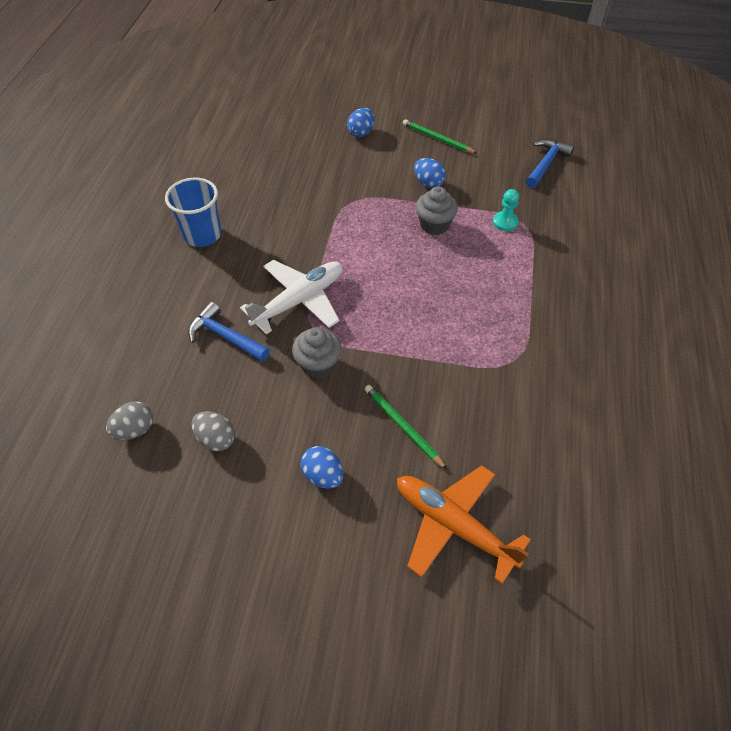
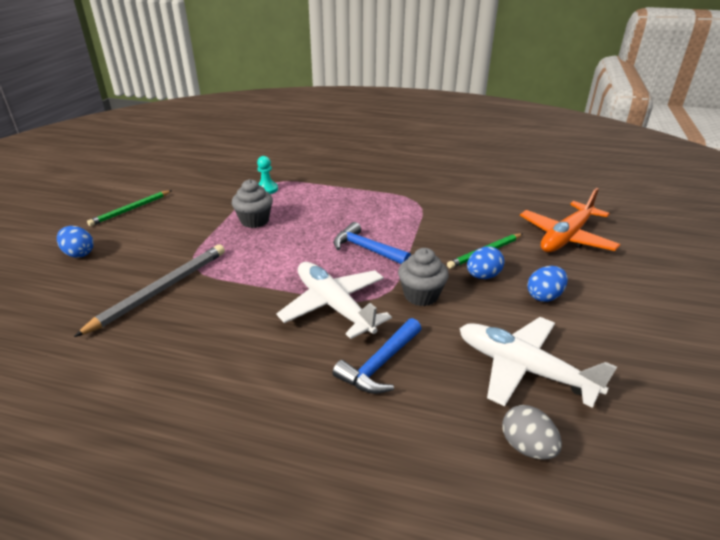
camera: 85 degrees left, 20 degrees down
blue cup [165,178,221,247] -> none
grey egg [191,411,235,451] -> white plane [460,317,617,408]
blue egg [414,158,446,188] -> blue egg moved to [467,247,504,279]
blue hammer [526,139,574,188] -> blue hammer moved to [334,222,411,264]
none -> grey pencil [74,244,225,337]

